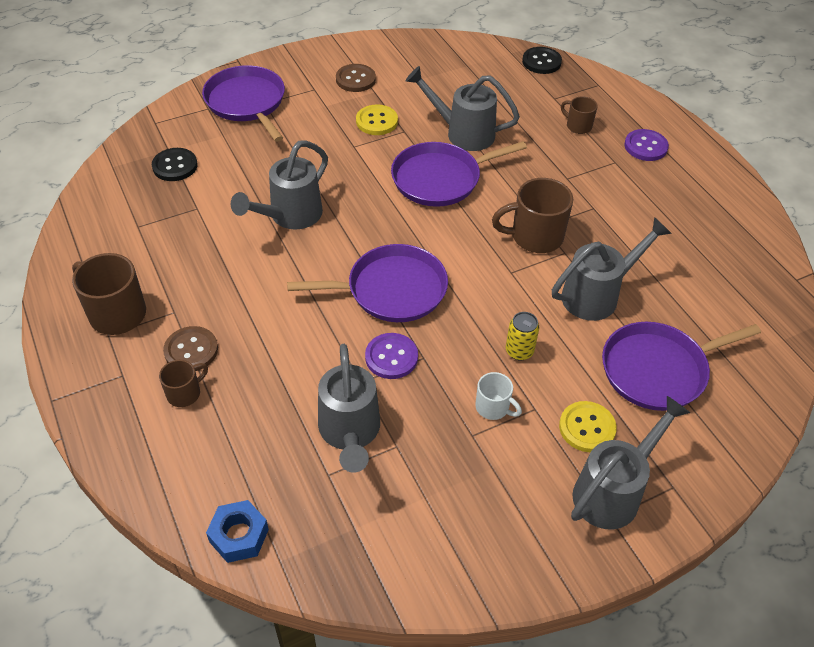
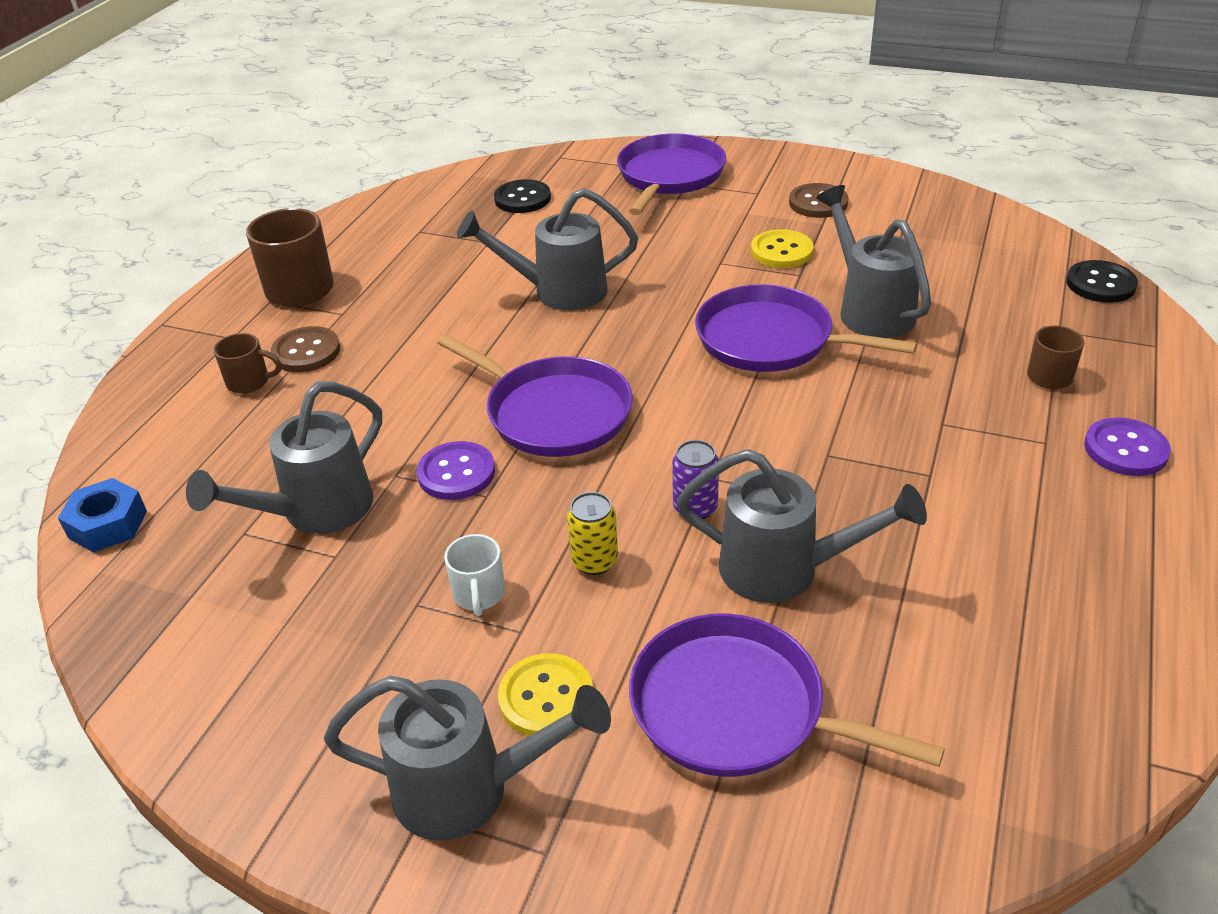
camera: 50 degrees right, 10 degrees down
brown mug [492,178,573,253] -> none
none -> purple can [672,440,719,519]

